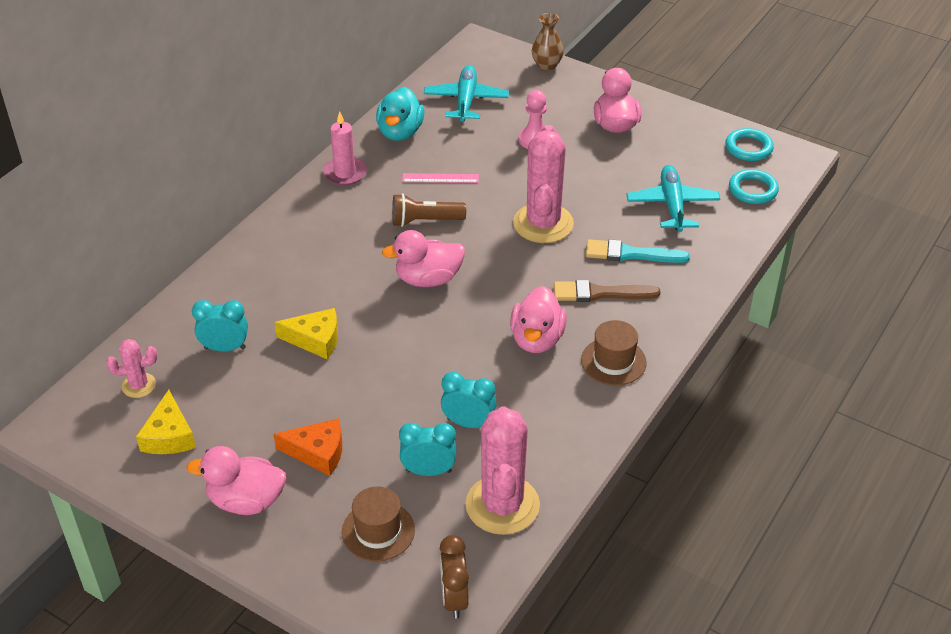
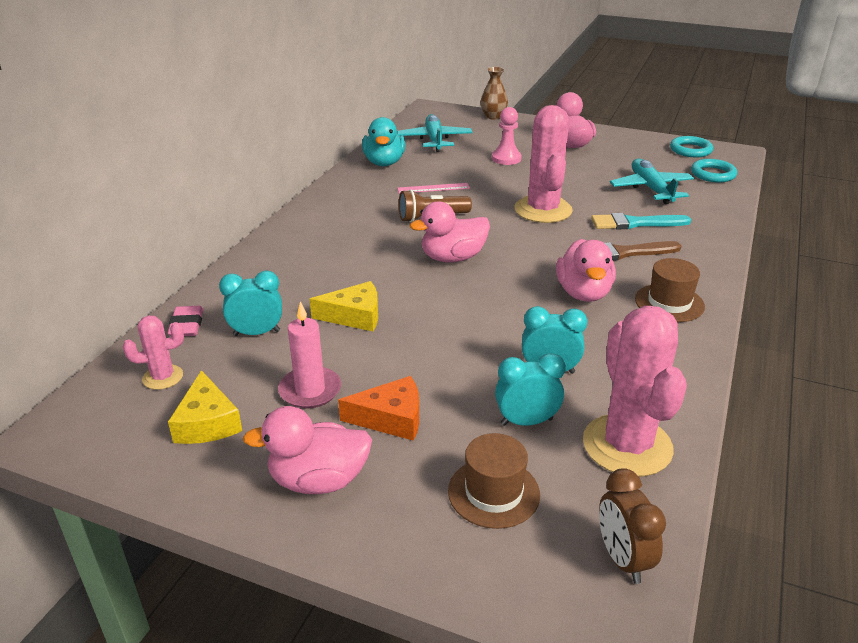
camera: 10 degrees left, 10 degrees down
pink candle [322,111,367,186] -> pink candle moved to [278,301,341,408]
none -> pink eraser [168,306,203,337]

